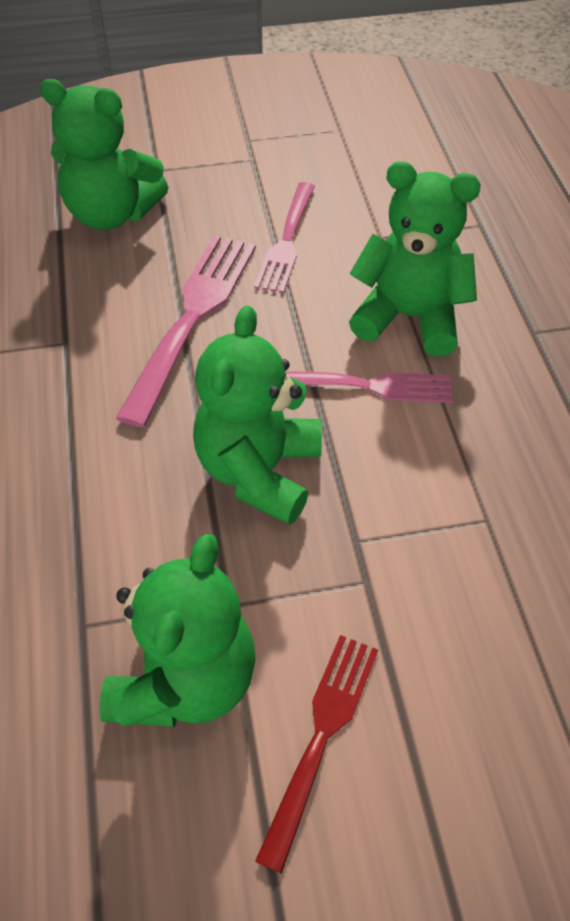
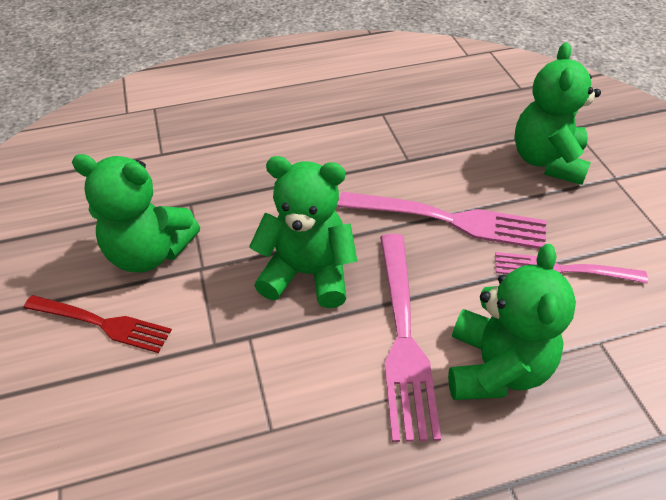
camera: 85 degrees right, 5 degrees down
pink fork [285,371,452,403] -> pink fork [380,234,441,442], size x1.52

